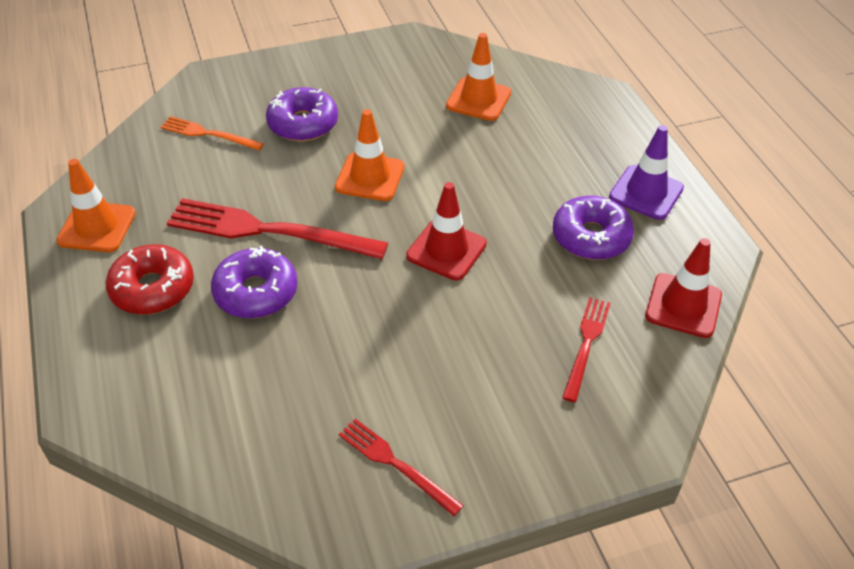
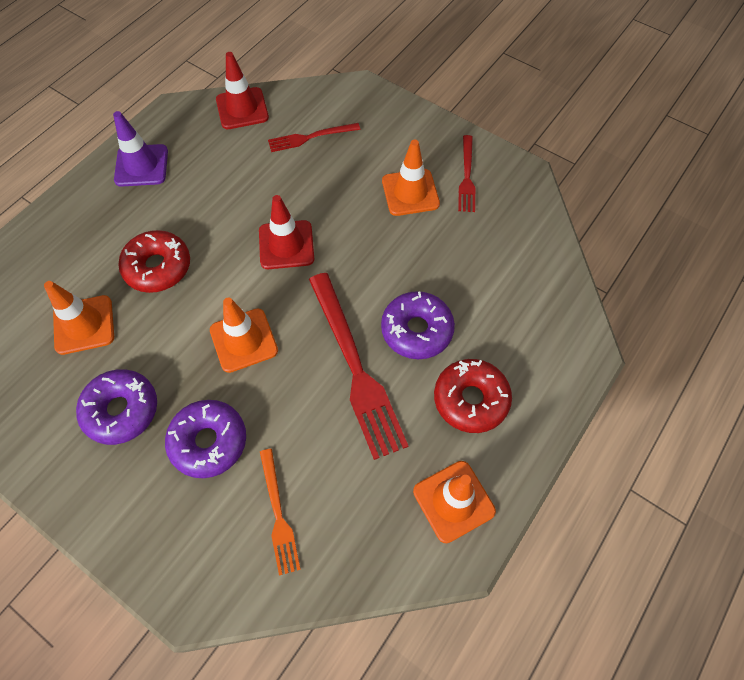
camera: 125 degrees left, 15 degrees up
purple donut [553,196,634,260] -> purple donut moved to [76,369,157,445]
none -> red donut [118,230,190,293]
none -> orange traffic cone [382,139,440,216]

